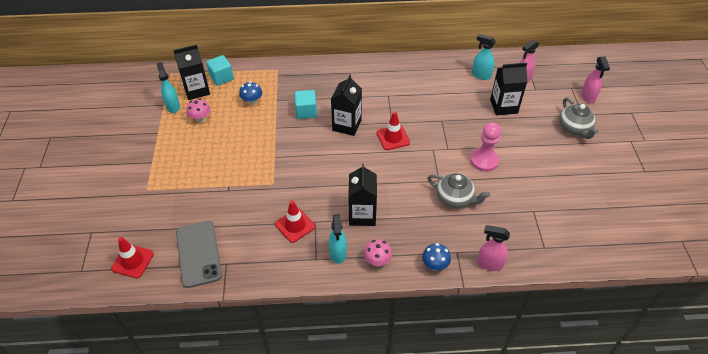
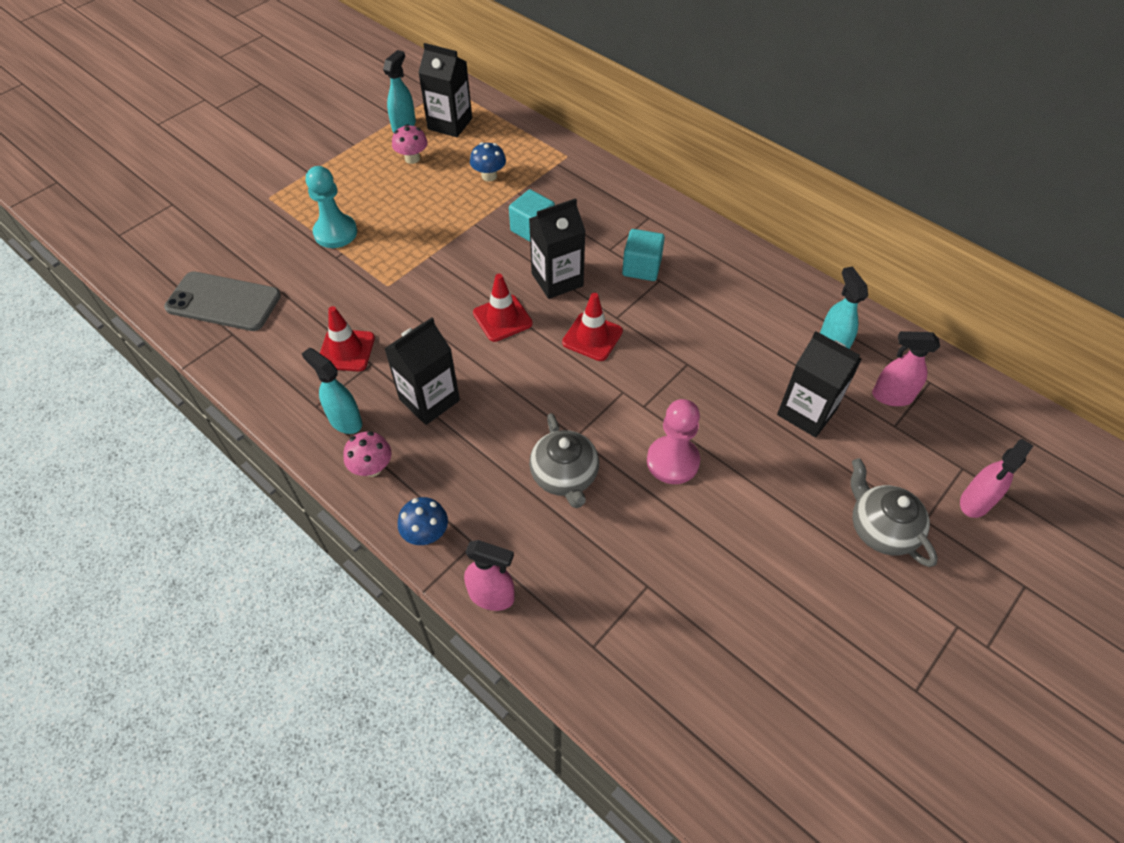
camera: 45 degrees right, 5 degrees up
red traffic cone [111,237,154,278] -> red traffic cone moved to [473,274,532,342]
grey phone [176,221,222,288] -> grey phone turned 75 degrees clockwise [164,272,281,331]
turquoise cube [206,55,234,86] -> turquoise cube moved to [622,229,665,281]
turquoise spray bottle [329,214,347,264] -> turquoise spray bottle turned 90 degrees clockwise [302,348,362,434]
pink spray bottle [477,225,510,271] -> pink spray bottle turned 135 degrees clockwise [464,540,515,611]
grey teapot [559,98,599,139] -> grey teapot turned 120 degrees clockwise [850,458,938,567]
none -> turquoise pawn [306,166,357,248]

